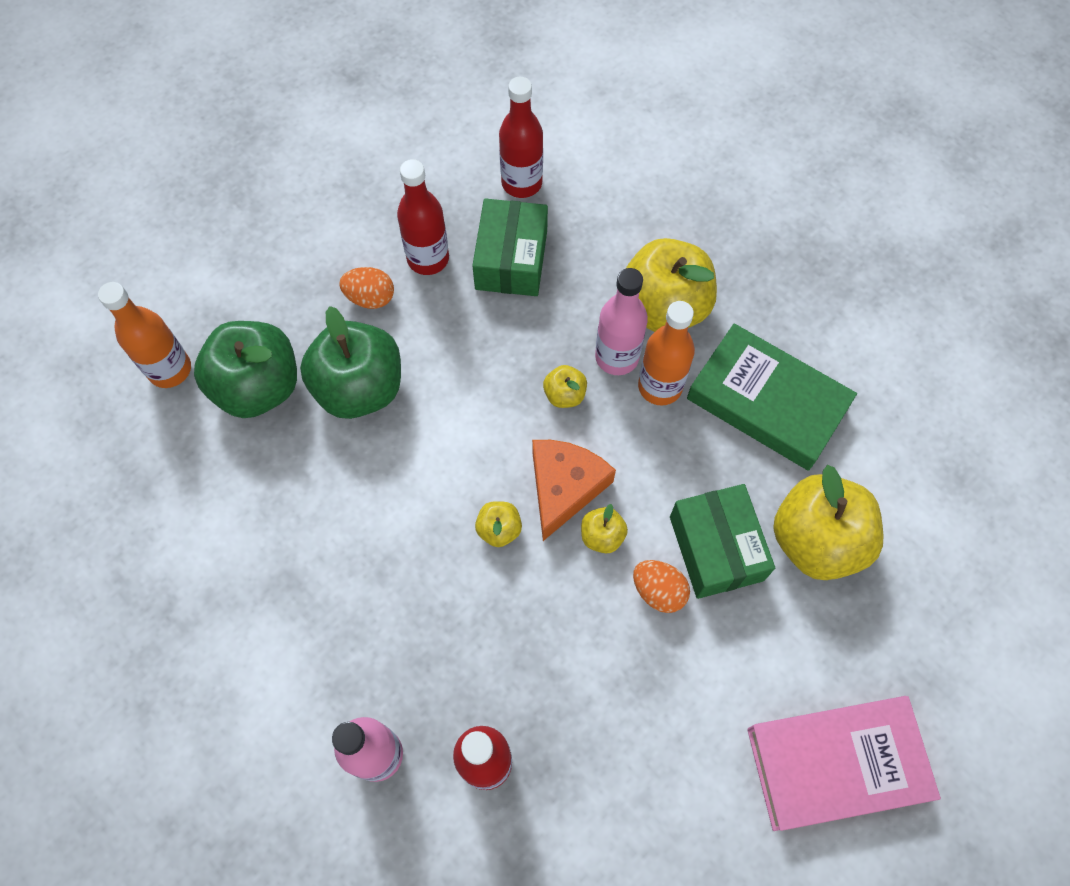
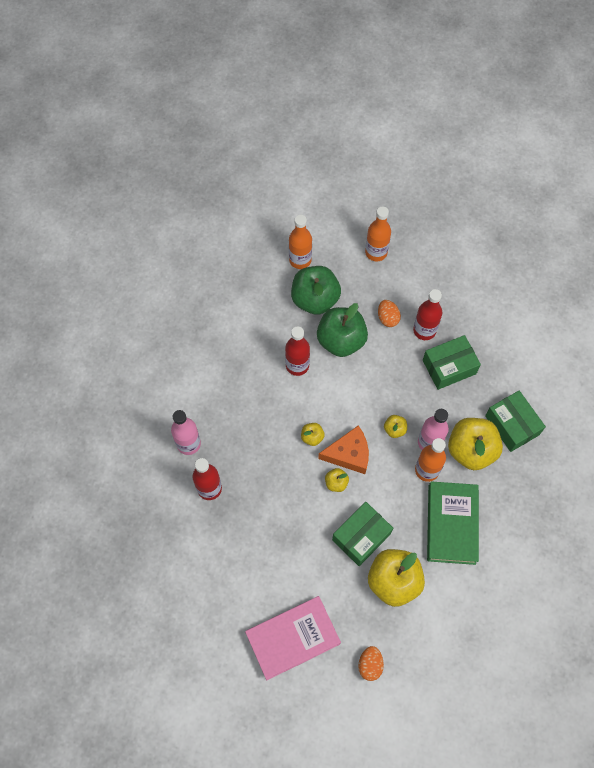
camera: 60 degrees right, 0 degrees up
red bottle [499,77,543,198] -> red bottle moved to [285,326,310,376]
orange egg [633,560,690,613] -> orange egg moved to [358,646,384,681]
pink book [747,696,941,831] -> pink book turned 75 degrees counterclockwise [245,596,341,680]
none -> orange bottle [365,206,391,261]
none -> green box [485,391,546,452]

